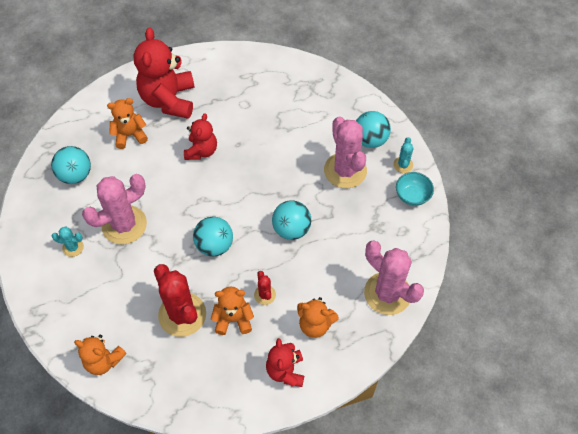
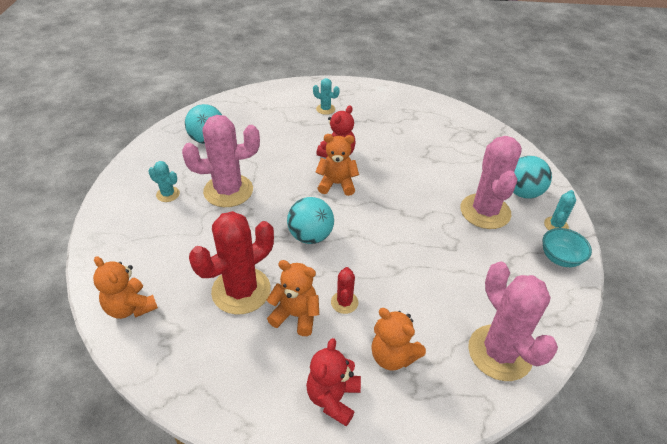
camera: 20 degrees right, 15 degrees down
orange teddy bear [107,98,148,149] -> orange teddy bear moved to [316,134,359,196]
red teddy bear [134,27,195,119] -> turquoise cactus [313,78,340,115]
red cactus [154,264,206,337] -> red cactus turned 60 degrees clockwise [189,211,274,315]
turquoise ball [272,200,311,240] -> none

